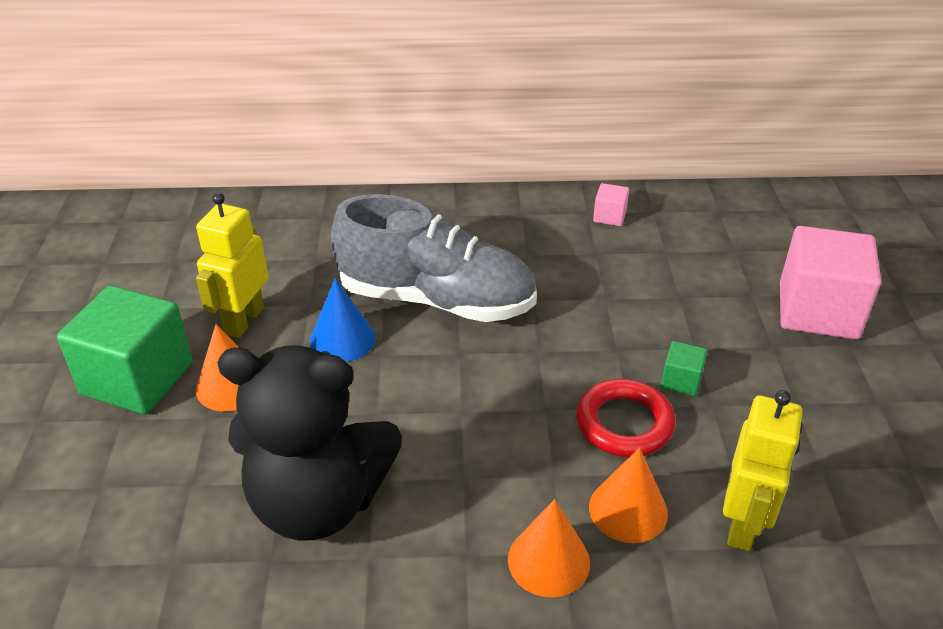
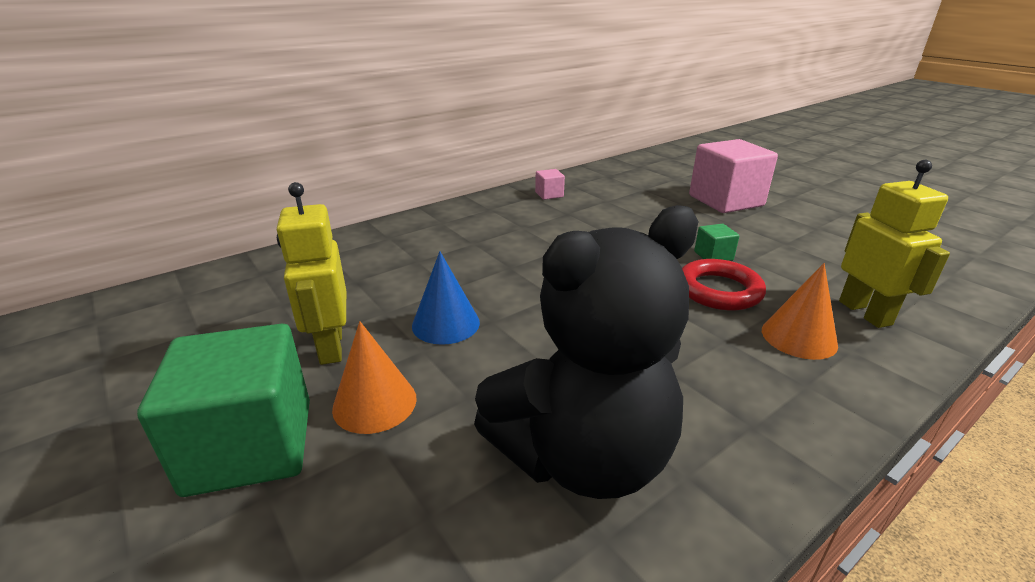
camera: 35 degrees left, 10 degrees down
grey shoe [331,194,537,322] -> none
orange cone [508,499,590,598] -> none

